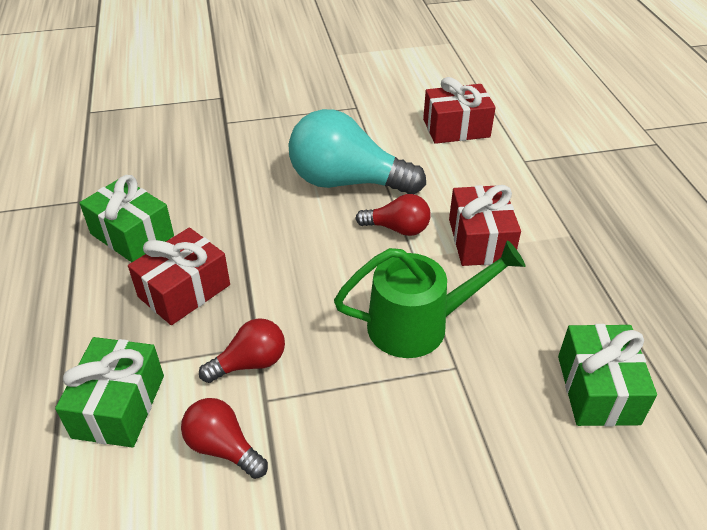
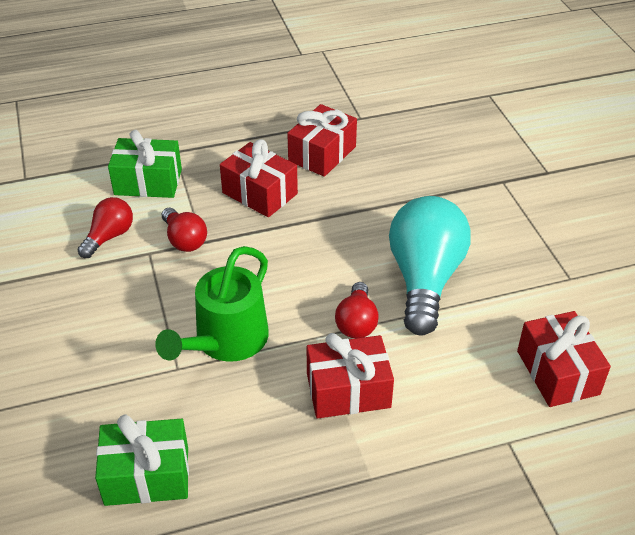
camera: 85 degrees right, 0 degrees up
green gift [80,175,174,262] -> red gift [287,104,357,177]
green watering can [334,240,525,358] -> green watering can turned 45 degrees clockwise [155,246,269,362]

